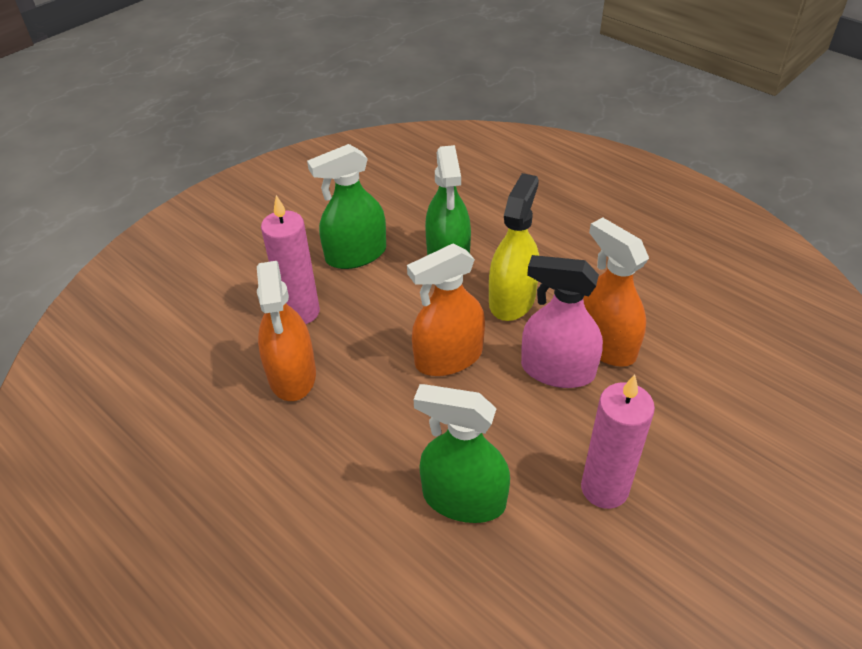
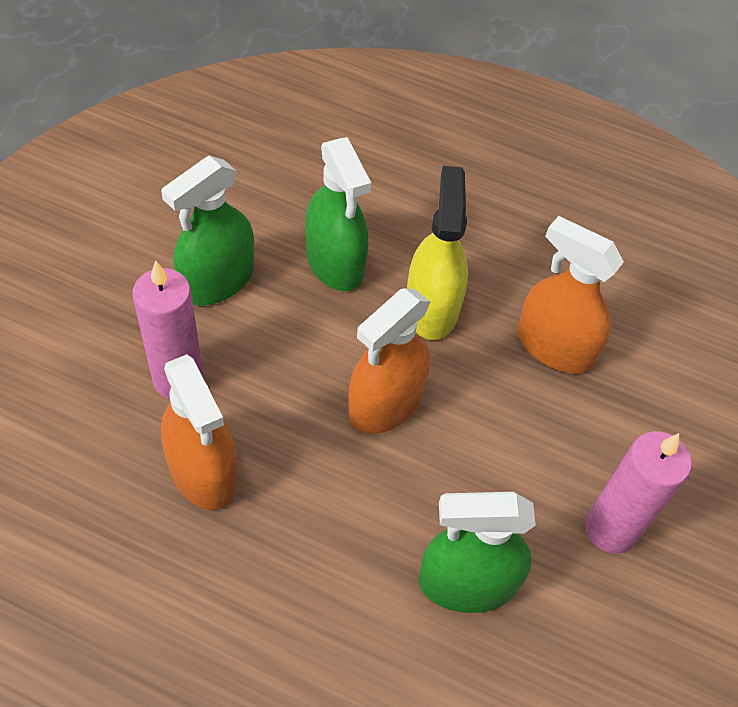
camera: 25 degrees left, 10 degrees up
pink spray bottle [521,255,603,388] -> none

